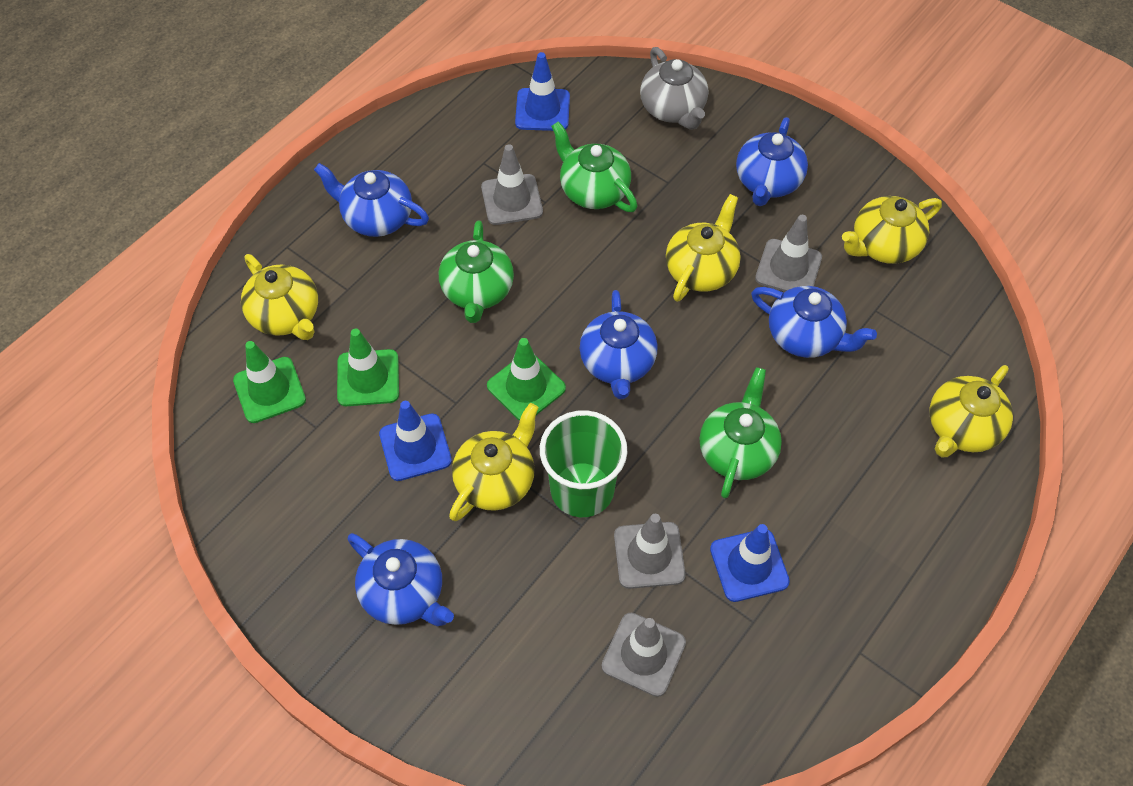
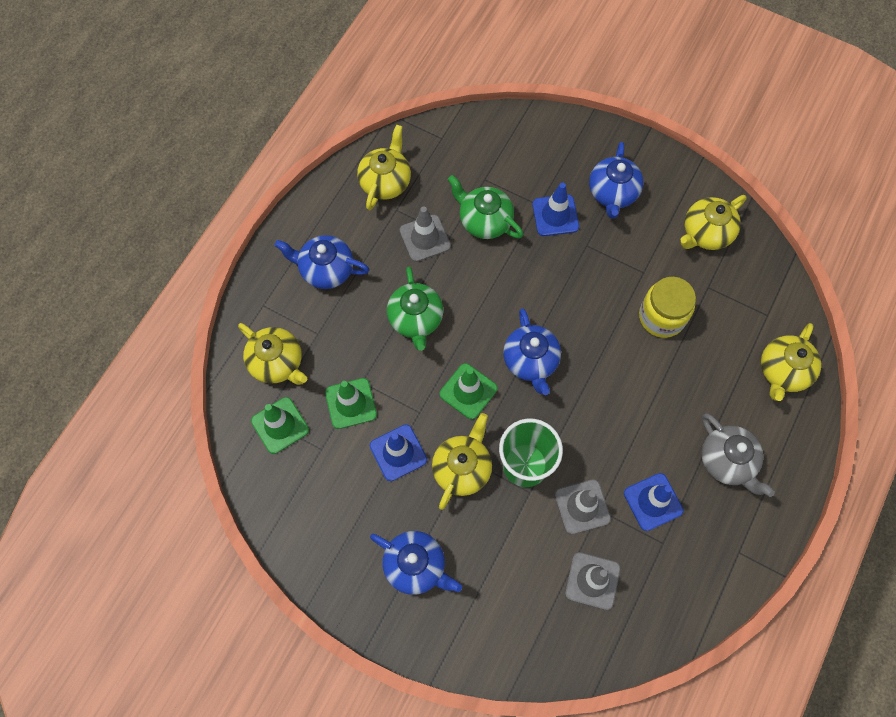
camera: 10 degrees left, 10 degrees up
blue traffic cone [515,52,570,131] -> blue traffic cone moved to [532,183,579,236]
grey teapot [640,47,709,130] -> grey teapot moved to [701,414,775,497]
yellow teapot [666,194,741,302] -> yellow teapot moved to [357,125,411,210]
green teapot [700,367,782,498] -> none
blue teapot [751,286,877,358] -> yellow jar [639,277,696,338]
grey traffic cone [755,215,822,292] -> none

